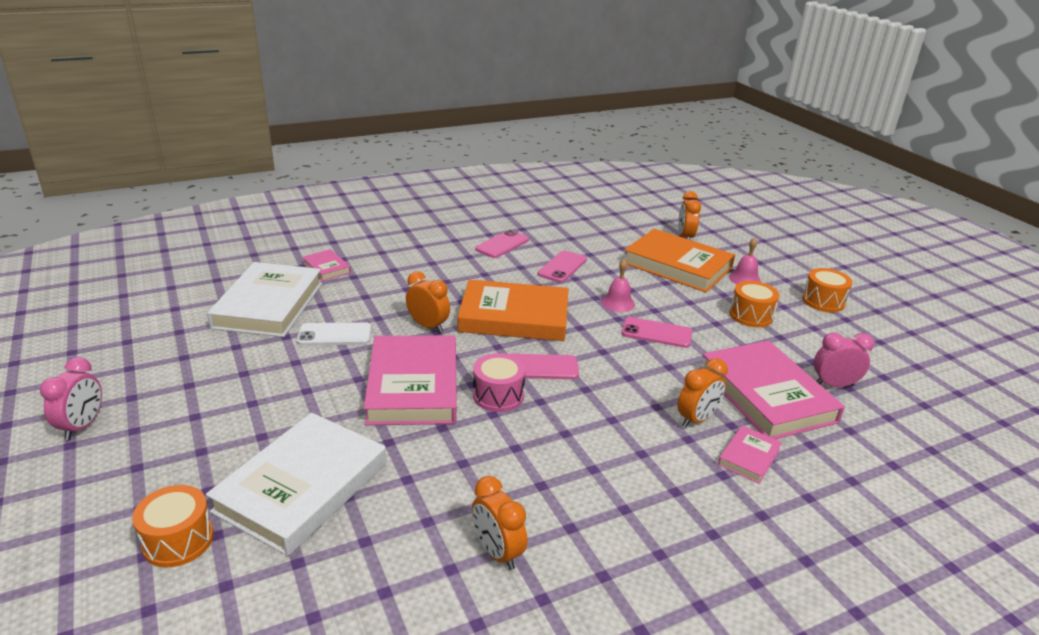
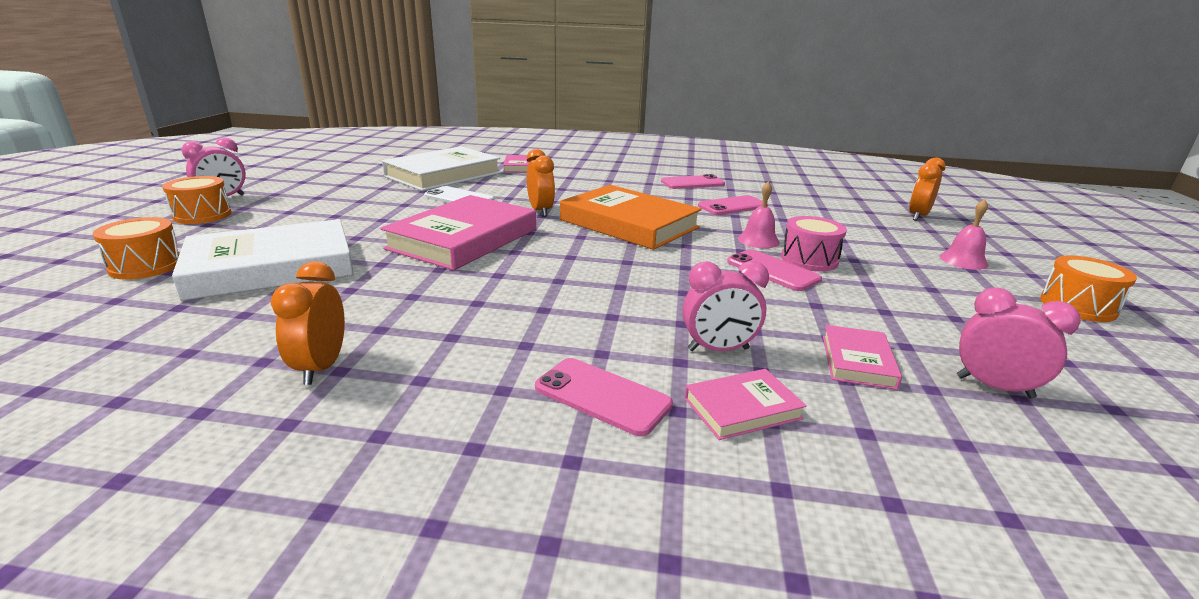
camera: 35 degrees right, 5 degrees down
pink drum [473,353,526,412] -> pink drum moved to [781,216,847,271]
pink phone [509,354,579,379] -> pink phone moved to [535,358,673,436]
orange book [625,229,735,292] -> none
orange clock [677,358,728,428] -> pink clock [682,261,769,351]
pink book [700,340,845,439] -> pink book [823,325,902,390], size x0.46
orange drum [730,281,779,327] -> orange drum moved to [162,176,232,224]

